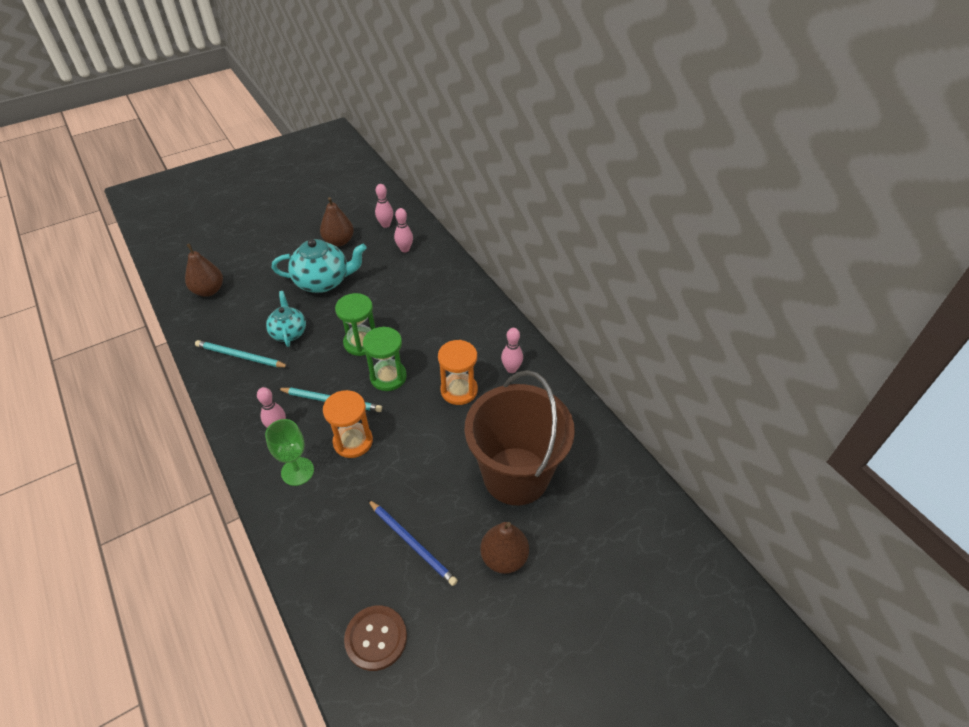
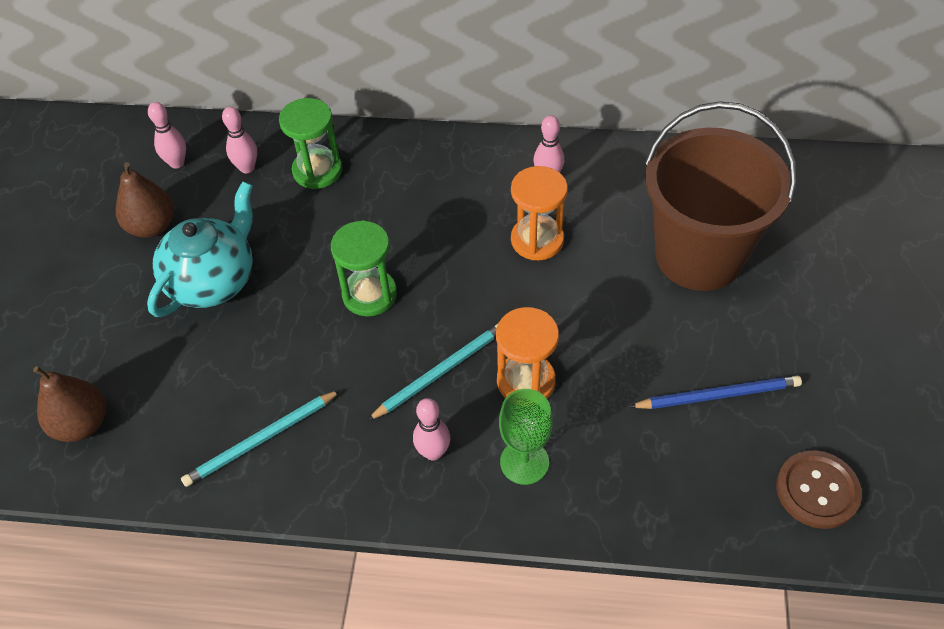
camera: 50 degrees left, 5 degrees up
turquoise teapot [266,291,306,347] -> none
green hourglass [363,326,407,391] -> green hourglass moved to [279,98,342,189]
brown pear [480,522,529,574] -> none

